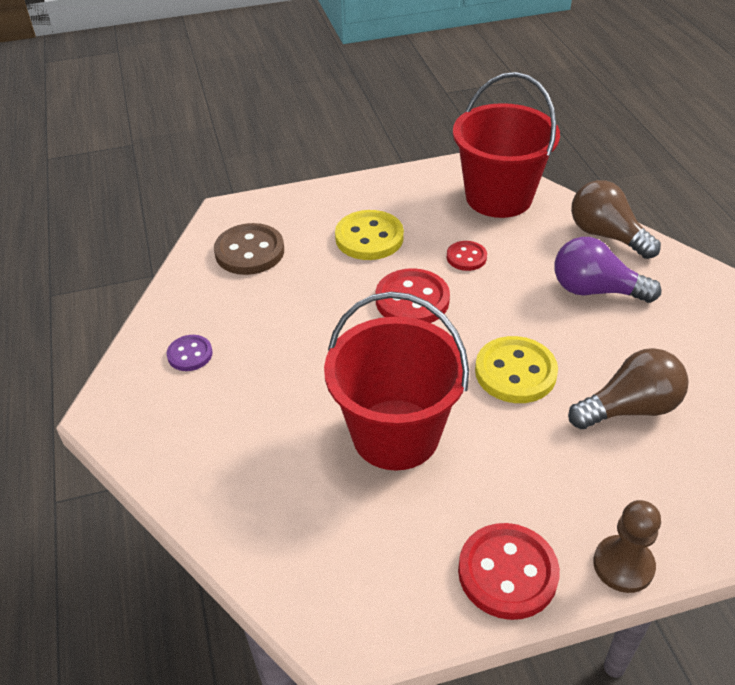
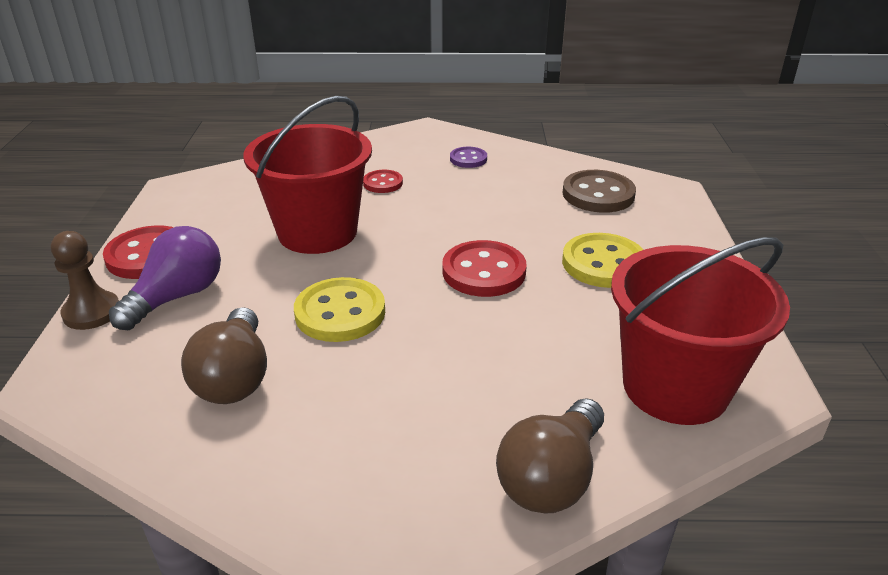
camera: 105 degrees right, 10 degrees down
red button [447,241,487,271] -> red button moved to [363,170,403,193]
purple light bulb [554,237,661,303] -> purple light bulb moved to [109,226,221,330]
brown light bulb [571,180,661,259] -> brown light bulb turned 150 degrees clockwise [496,398,604,514]

